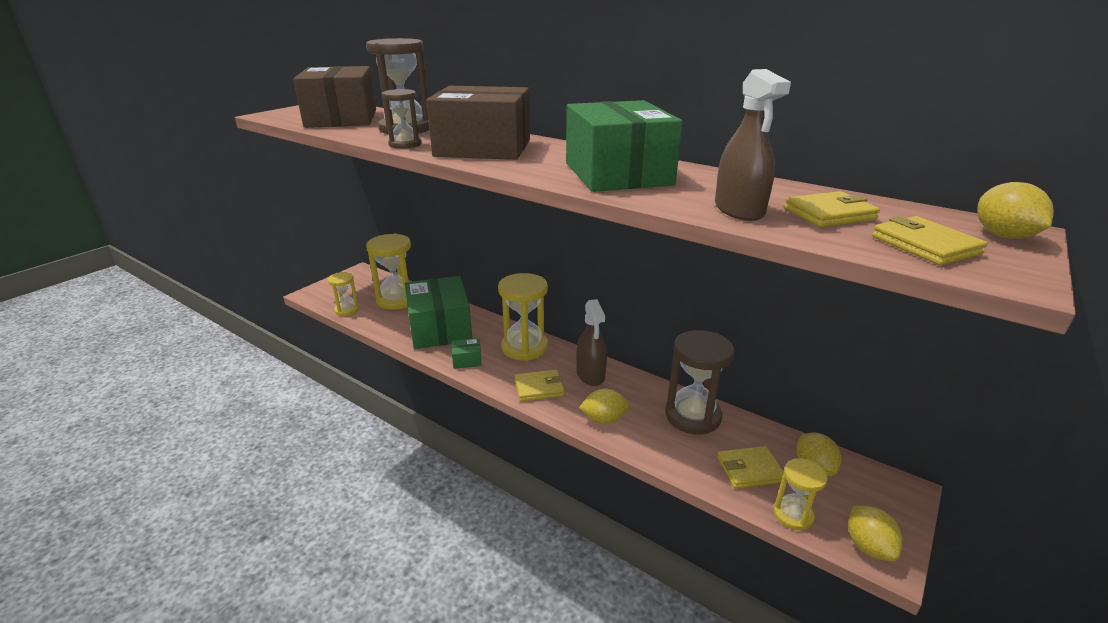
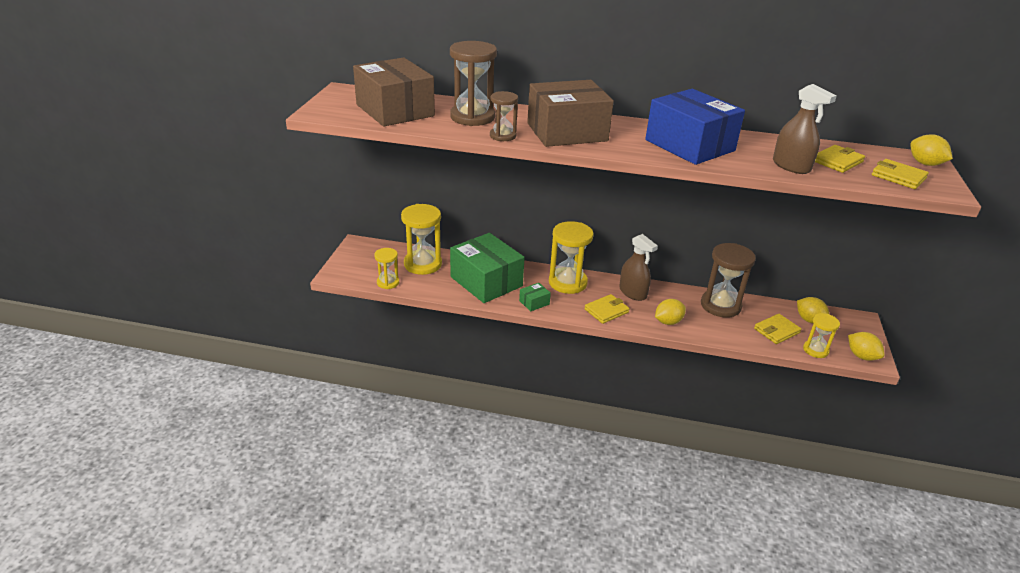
camera: 25 degrees left, 5 degrees up
green box [566,100,683,192] -> blue box [645,89,745,165]

